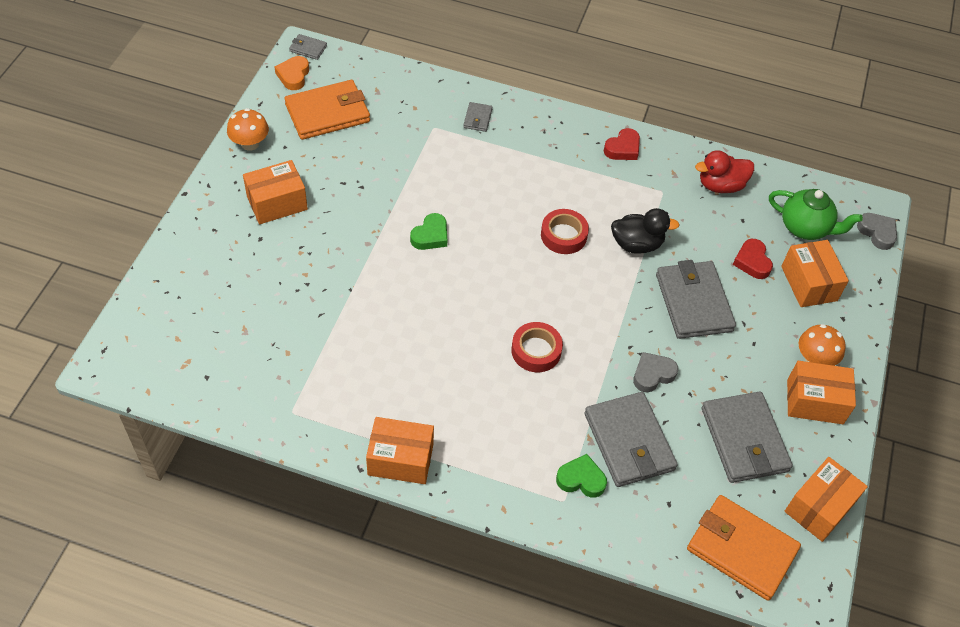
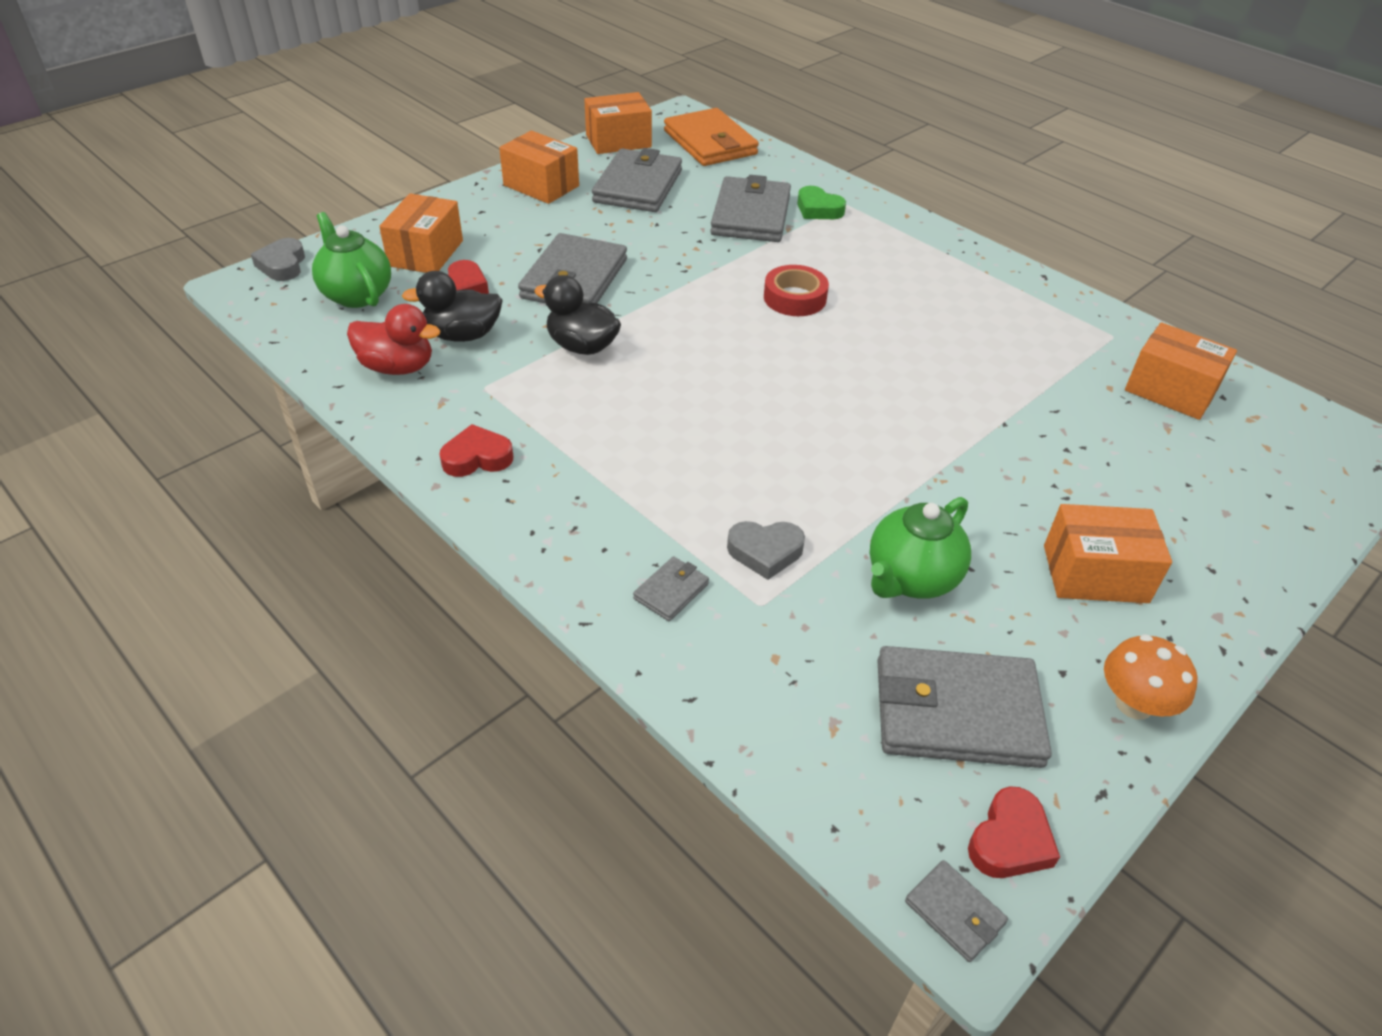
camera: 150 degrees left, 10 degrees down
orange heart [275,56,309,90] -> red heart [968,786,1060,878]
orange wallet [284,80,370,140] -> grey wallet [877,646,1052,768]
orange box [366,417,434,484] -> orange box moved to [1125,322,1237,420]
green heart [410,213,447,250] -> none
red tape [541,209,589,254] -> none
grey heart [633,352,678,393] -> grey heart moved to [727,521,805,580]
orange mushroom [798,324,846,366] -> none
none -> black duck [402,271,503,342]
none -> green teapot [870,497,971,599]

